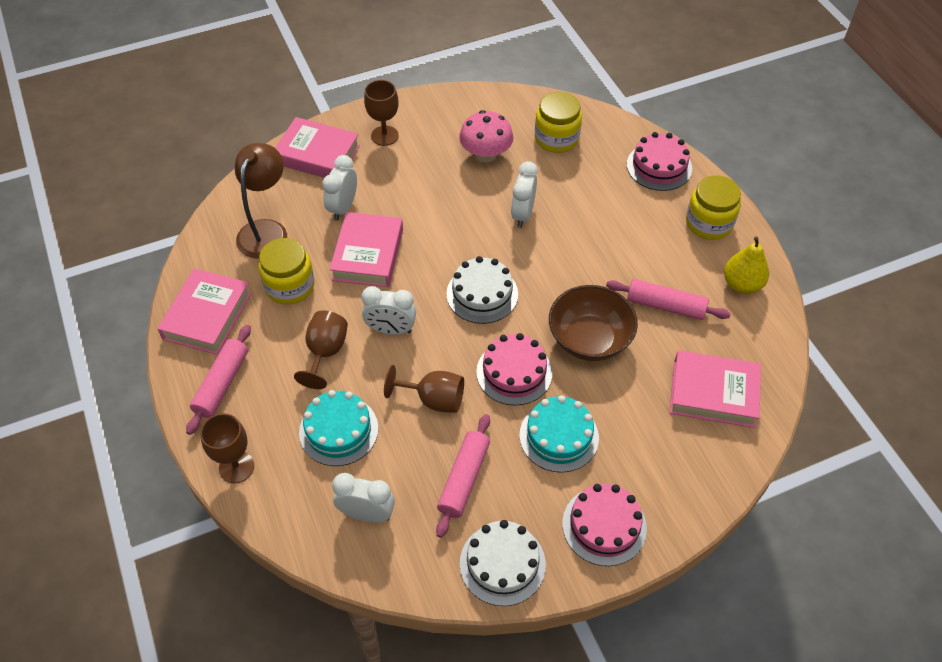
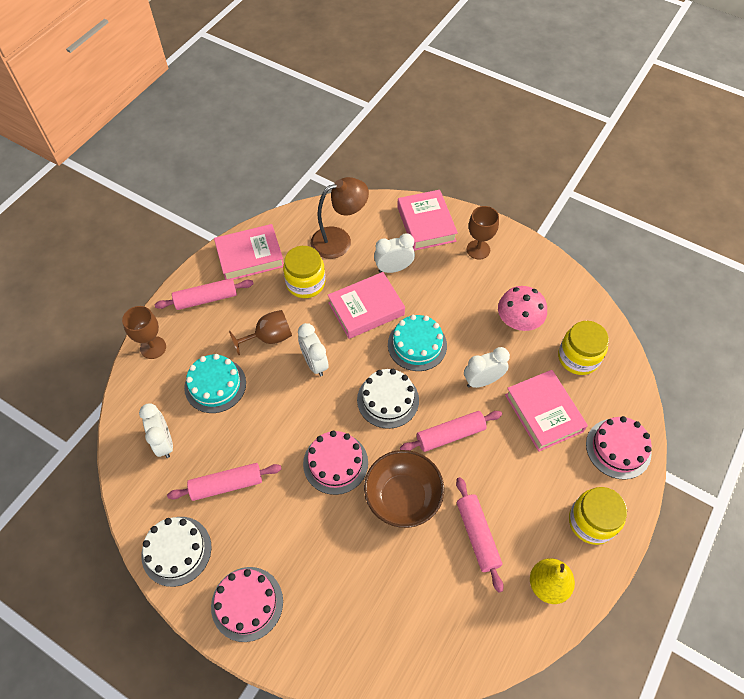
camera: 55 degrees right, 5 degrees up
brown goblet [384,365,464,413] -> none
turquoise cake [519,395,599,473] -> turquoise cake moved to [388,315,447,371]
pink book [669,350,761,428] -> pink book moved to [505,370,588,452]
none -> pink rolling pin [400,411,502,452]

